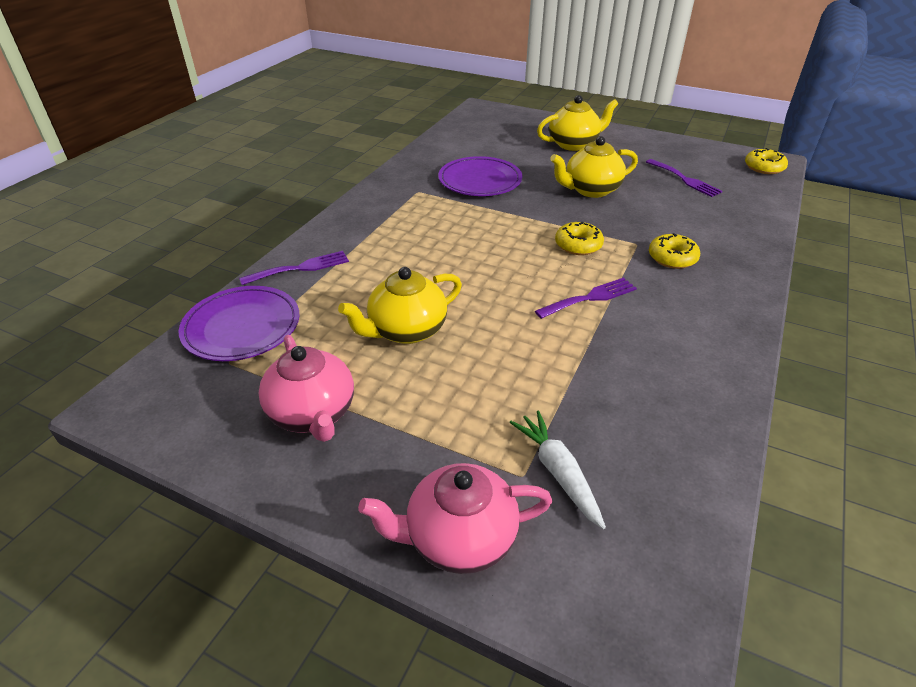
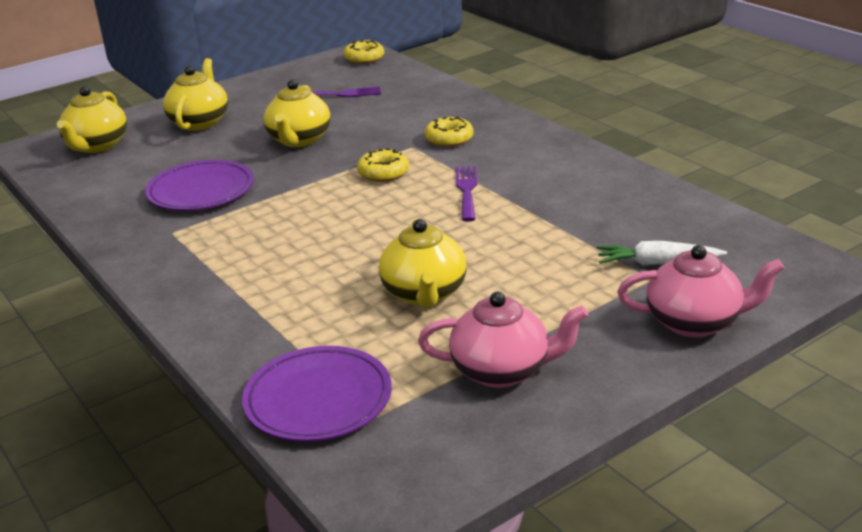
camera: 60 degrees left, 10 degrees down
purple fork [239,251,349,285] -> none
pink teapot [358,463,552,574] -> pink teapot turned 105 degrees counterclockwise [617,245,785,338]
none -> yellow teapot [57,86,127,153]

